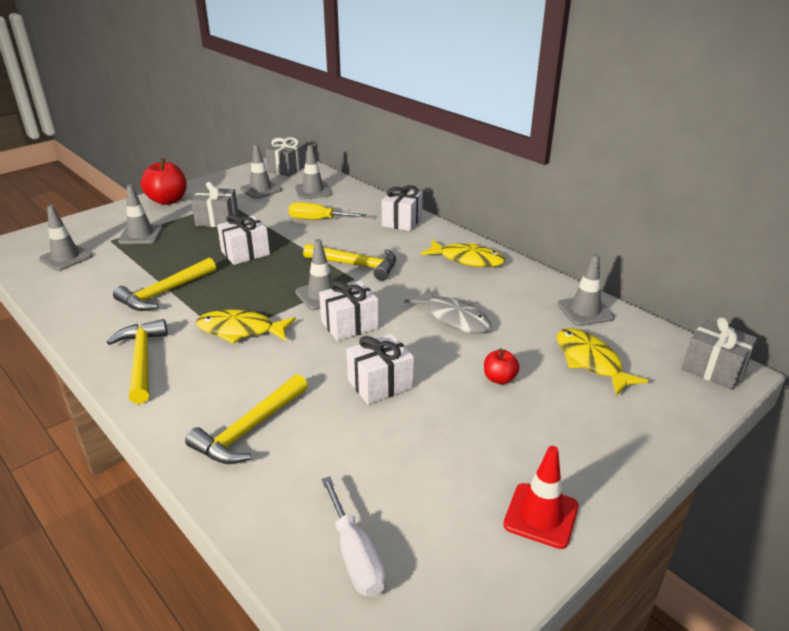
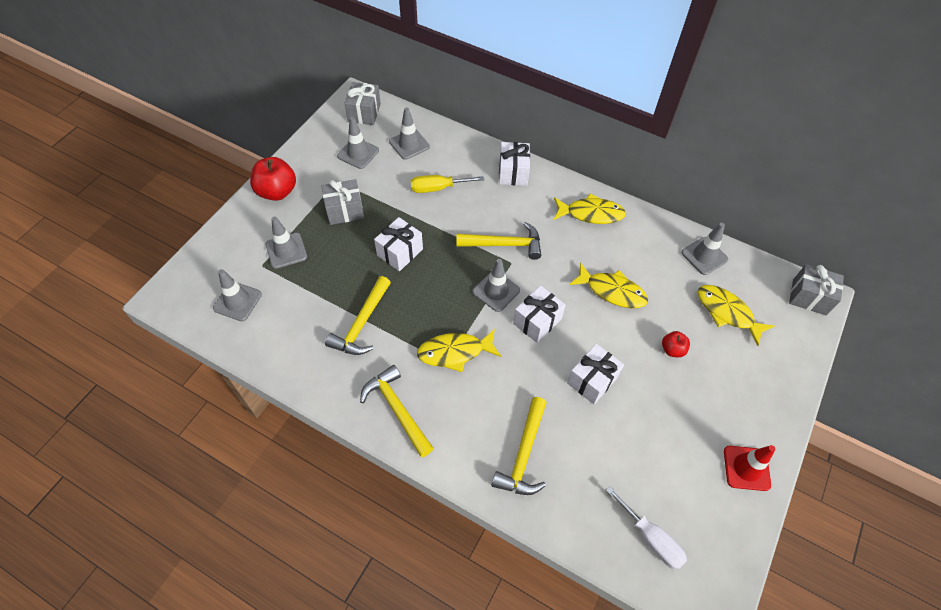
camera: 20 degrees left, 25 degrees up
grey fish [404,287,491,334] -> yellow fish [569,262,648,308]

